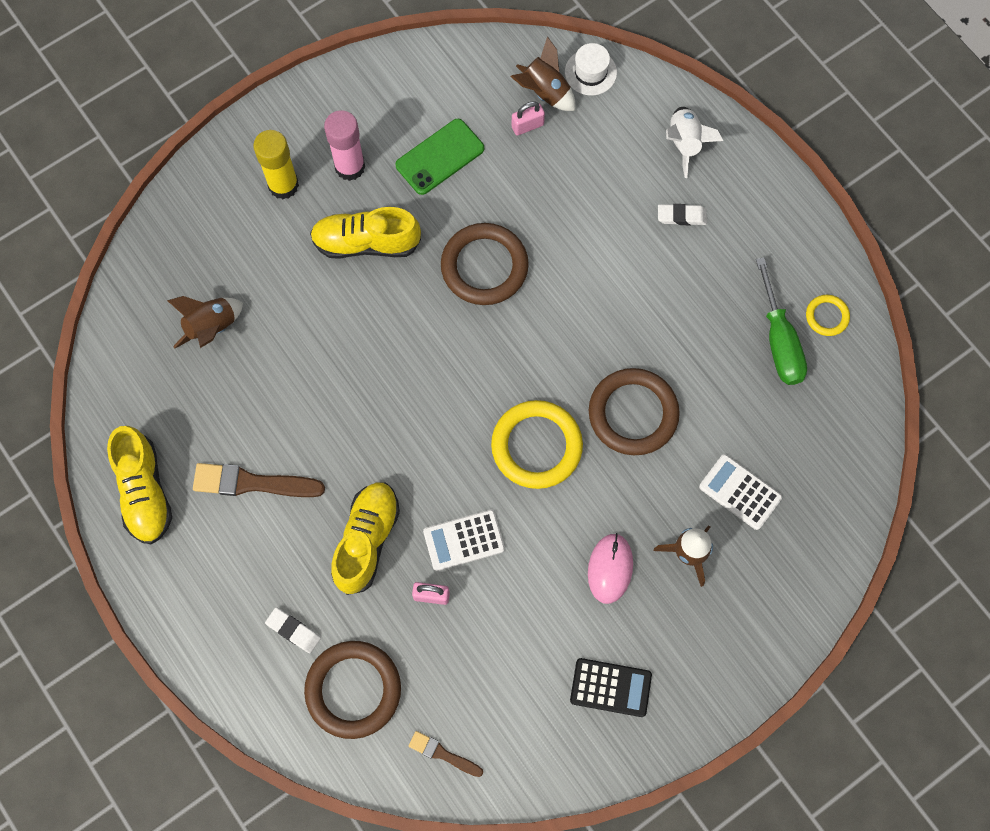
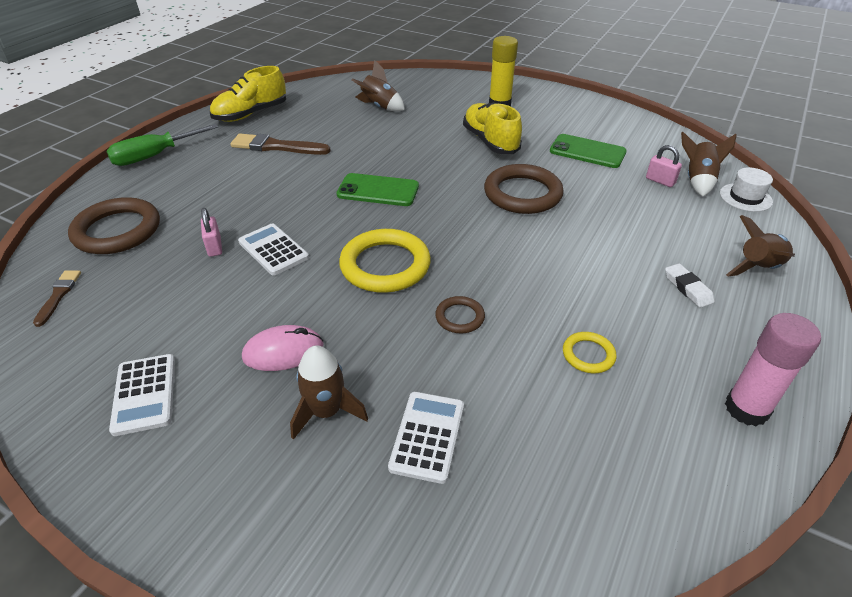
camera: 65 degrees right, 30 degrees down
brown brush [193,463,325,497] -> brown brush turned 60 degrees counterclockwise [230,134,331,155]
white eraser [265,607,321,653] -> none
pink glue stick [324,110,365,181] -> pink glue stick moved to [725,313,821,426]
yellow shoe [331,483,400,595] -> none
black calculator [570,658,652,717] -> white calculator [109,354,175,436]
brown ring [589,368,680,455] -> brown ring [435,296,485,333], size x0.50
white rocket [666,107,723,178] -> brown rocket [726,215,795,277]
green screwdriver [756,257,807,385] -> green screwdriver moved to [106,124,218,166]
yellow ring [806,295,850,336] -> yellow ring moved to [563,332,617,373]
none -> green phone [337,173,419,206]

